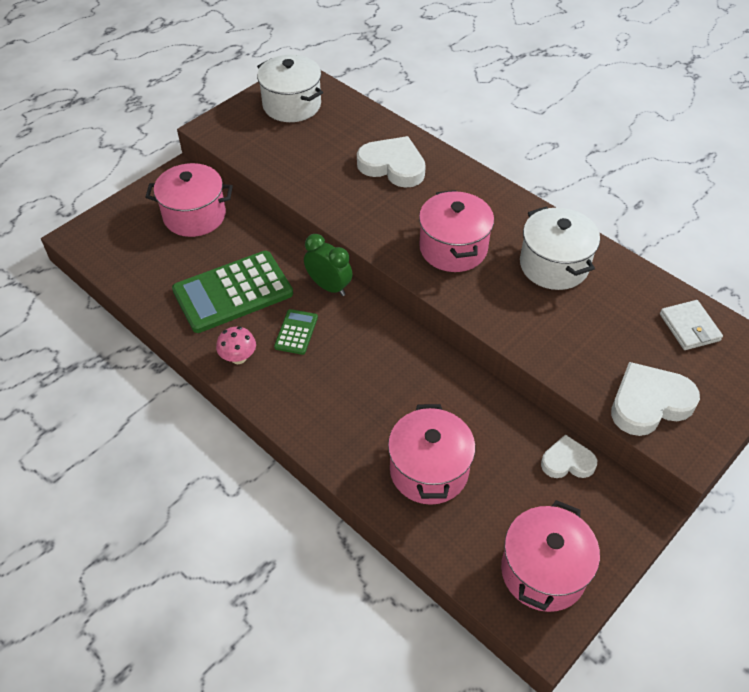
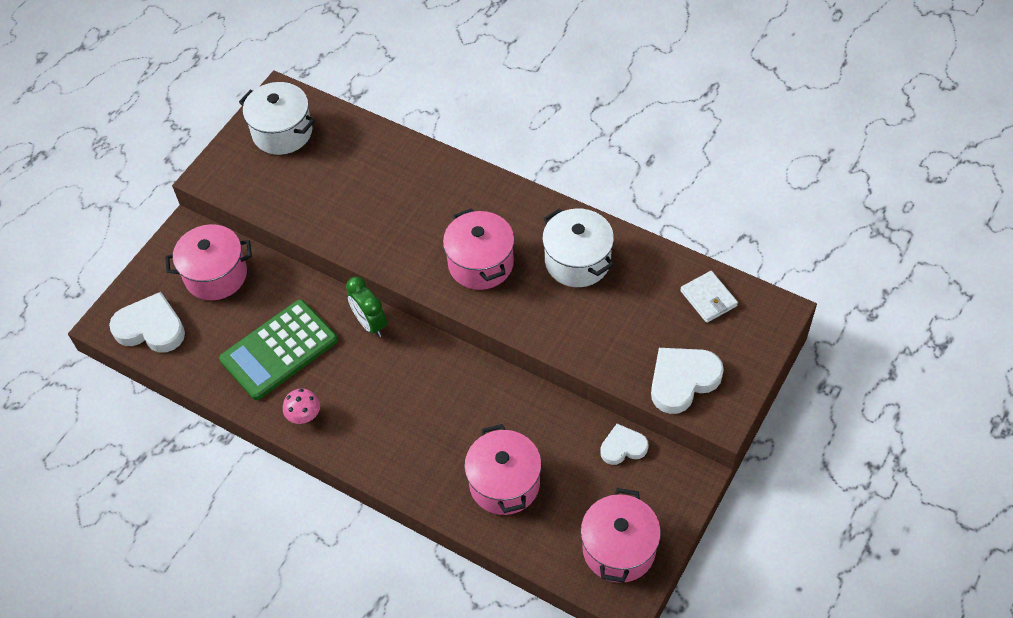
camera: 10 degrees left, 5 degrees up
green calculator [274,309,318,355] -> none
green clock [304,234,353,296] -> green clock turned 150 degrees counterclockwise [346,277,387,337]
white heart [357,136,426,188] -> white heart moved to [109,292,185,353]

